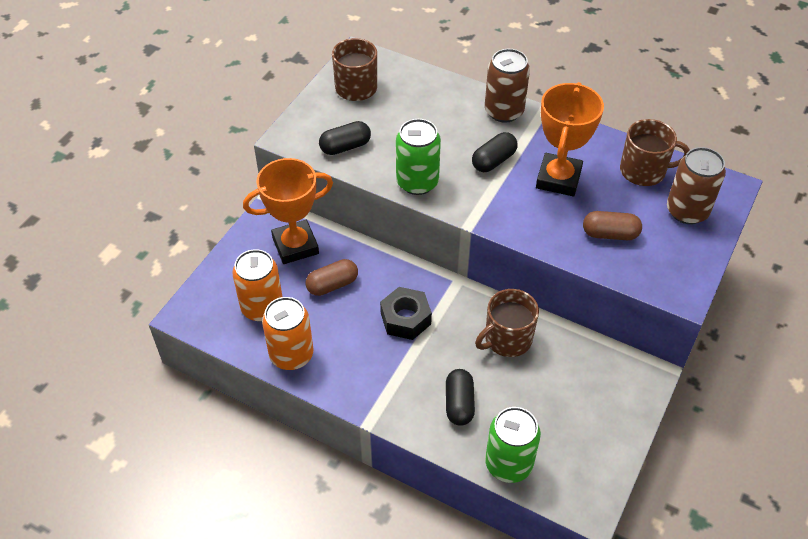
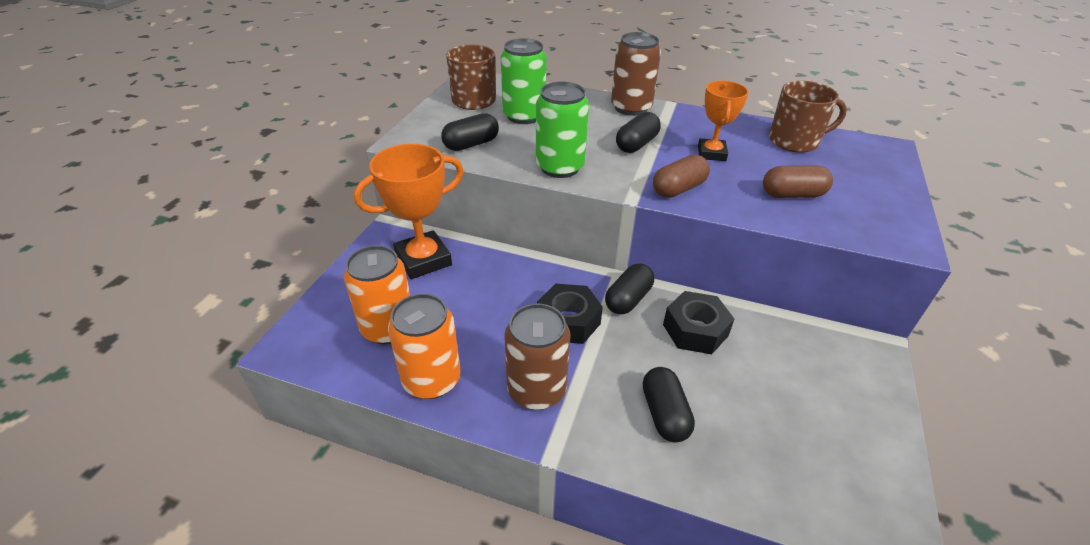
camera: 10 degrees left, 10 degrees down
brown capsule [306,259,358,296] -> brown capsule moved to [653,155,710,198]
brown mug [475,289,539,357] -> black nut [663,291,734,354]
green can [485,407,541,483] -> green can moved to [501,38,547,124]
orange trophy [536,82,604,196] -> orange trophy [698,81,749,161], size x0.61
brown can [667,147,726,224] -> brown can moved to [504,303,571,410]
none -> black capsule [605,263,654,315]

